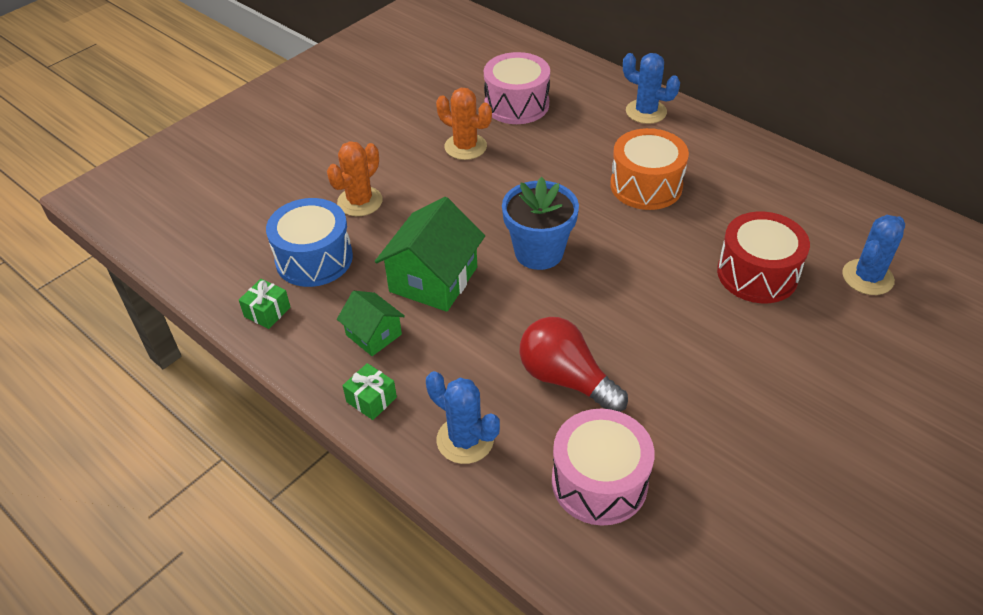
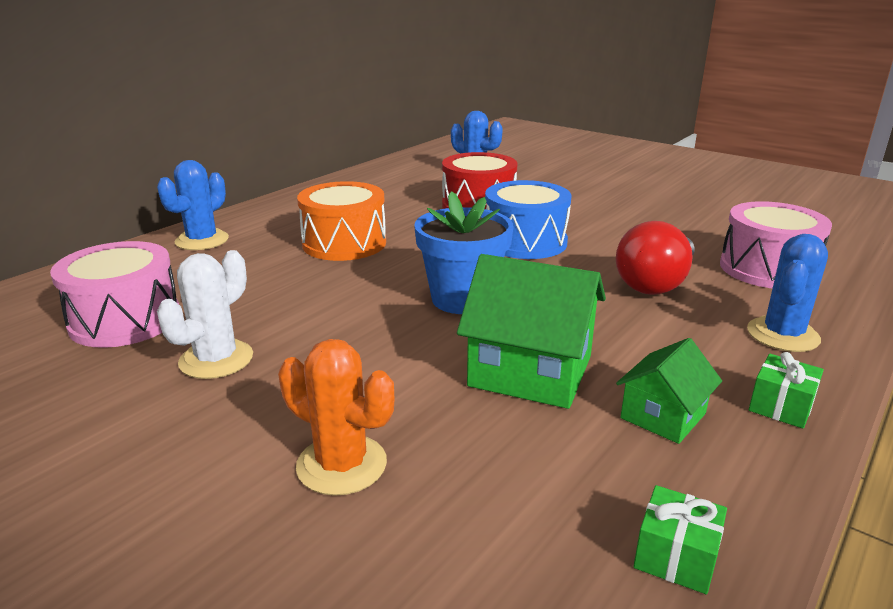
camera: 95 degrees left, 20 degrees down
blue drum [266,198,353,287] -> blue drum moved to [485,180,571,259]
orange cactus [436,88,492,160] -> white cactus [157,250,253,379]

